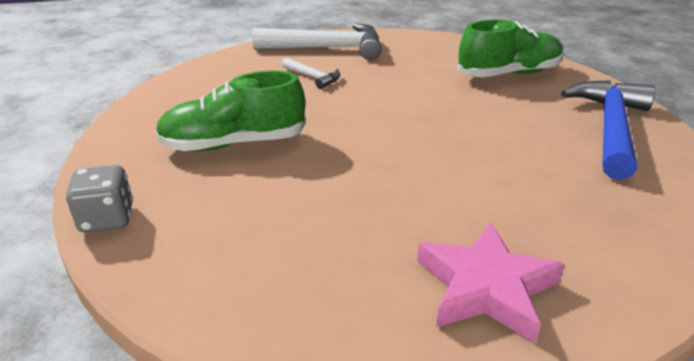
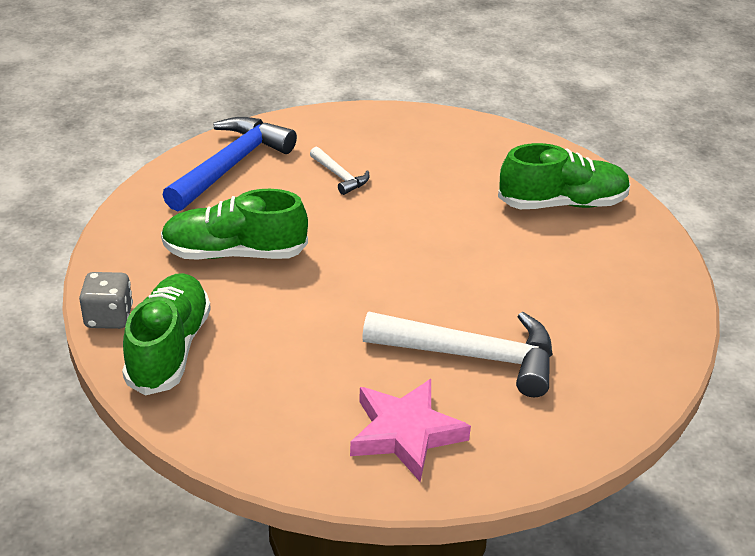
camera: 10 degrees right, 5 degrees up
white hammer [252,23,382,60] -> white hammer moved to [362,312,553,397]
blue hammer [561,80,655,180] -> blue hammer moved to [163,117,297,211]
none -> green shoe [122,273,211,395]

